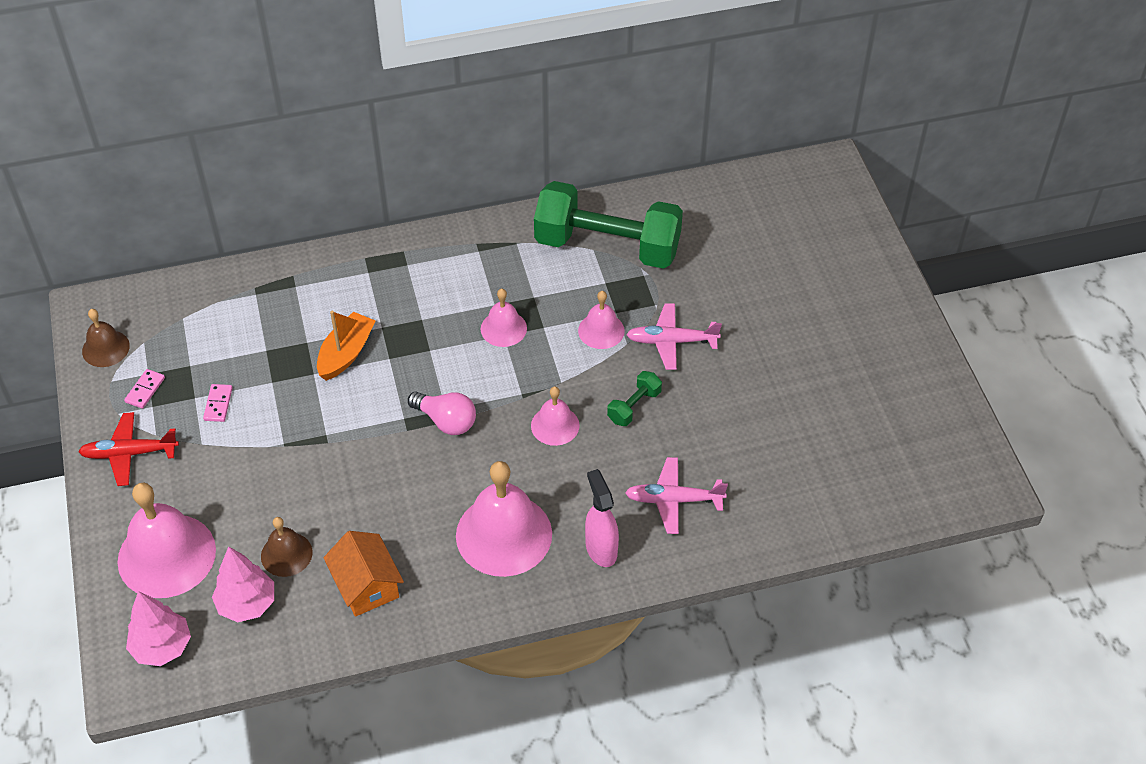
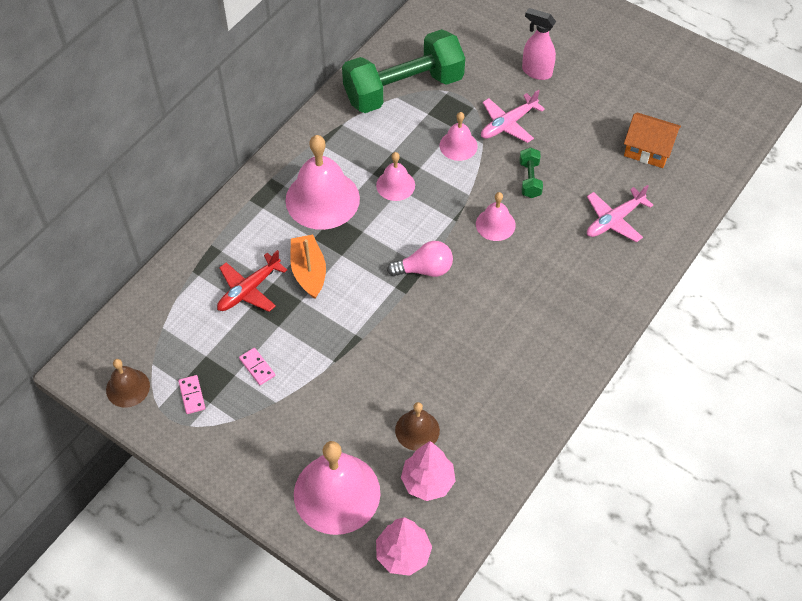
camera: 40 degrees left, 5 degrees up
red plane [78,412,179,486] -> red plane moved to [217,250,287,312]
orange house [323,531,404,617] -> orange house moved to [624,112,681,168]
pink bell [456,461,552,577] -> pink bell moved to [285,135,360,230]
pink spray bottle [585,469,619,567] -> pink spray bottle moved to [522,8,556,80]

